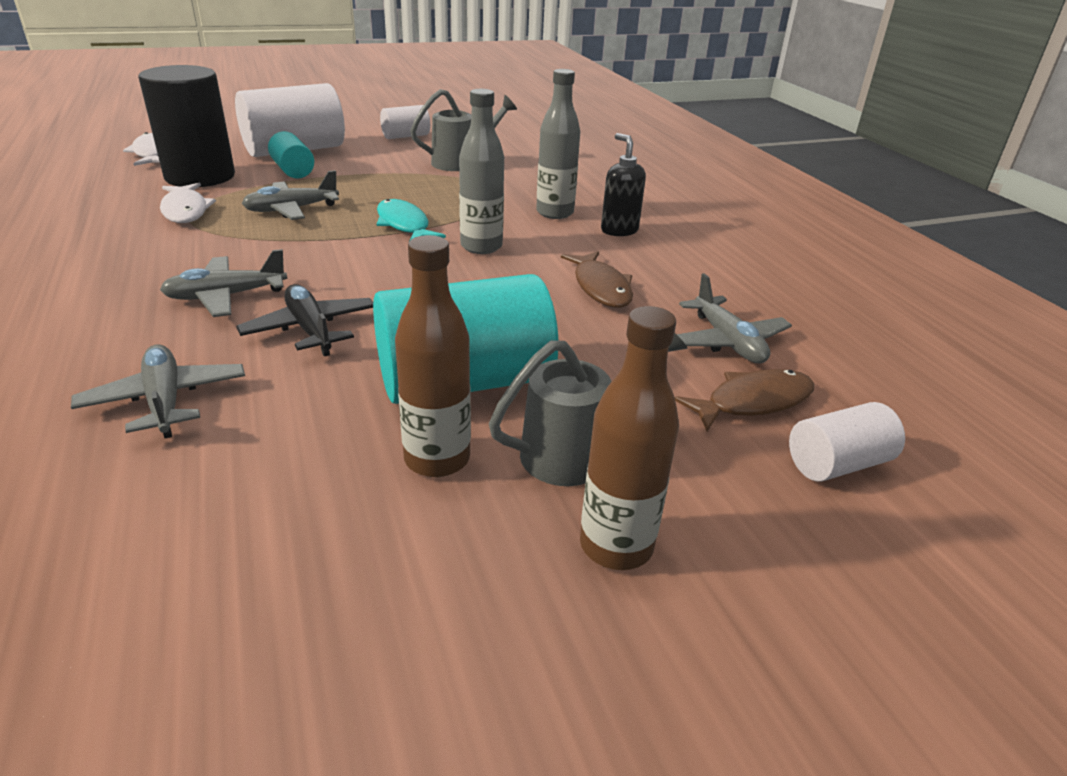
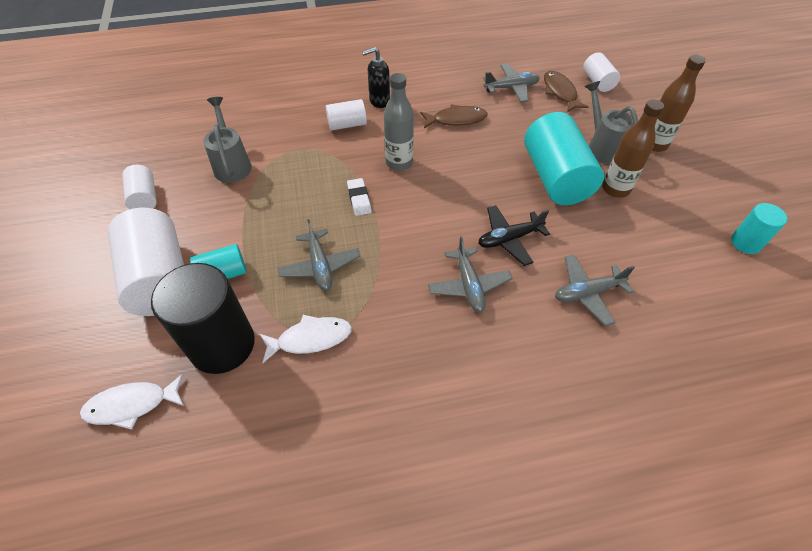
camera: 80 degrees left, 20 degrees up
turquoise fish [377,199,446,240] -> white eraser [347,178,371,216]
grey bottle [536,69,580,219] -> white cylinder [326,99,367,131]
none -> turquoise cylinder [731,203,787,254]

